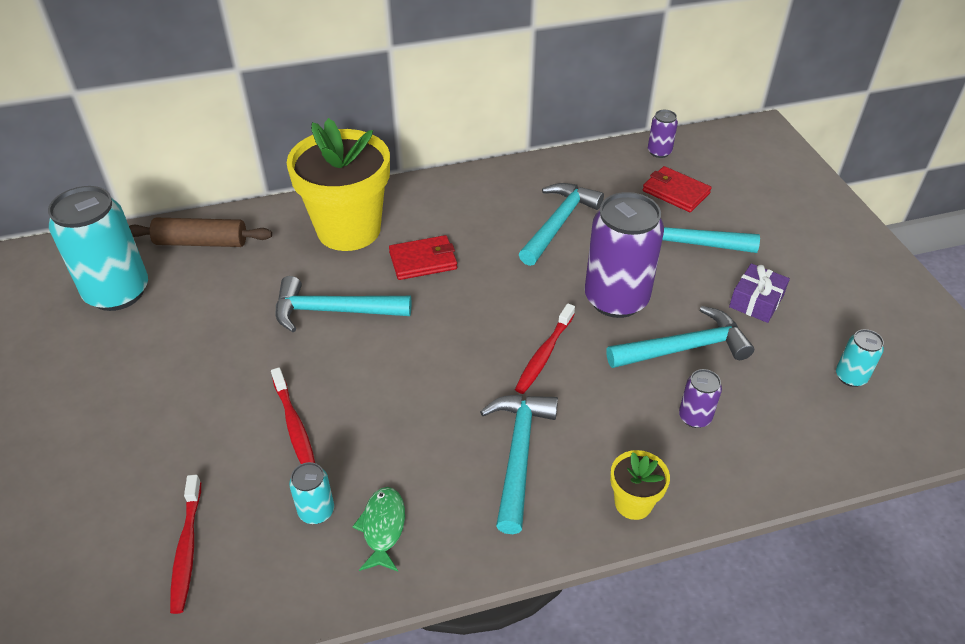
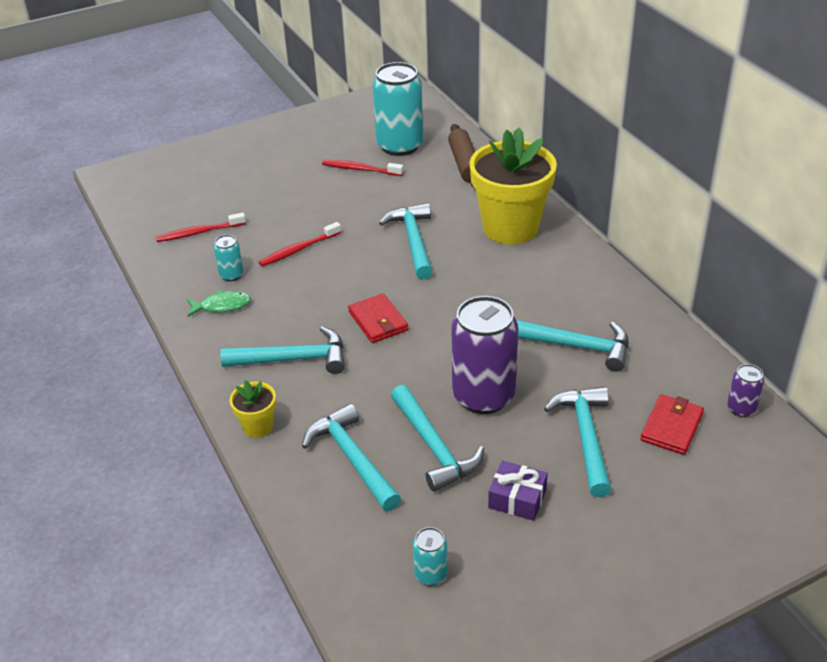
camera: 80 degrees right, 5 degrees down
red wallet [389,235,457,280] -> red wallet moved to [348,293,408,343]
red toothbrush [515,303,575,394] -> red toothbrush moved to [322,160,403,176]
purple can [679,369,722,428] -> turquoise hammer [302,404,401,511]

